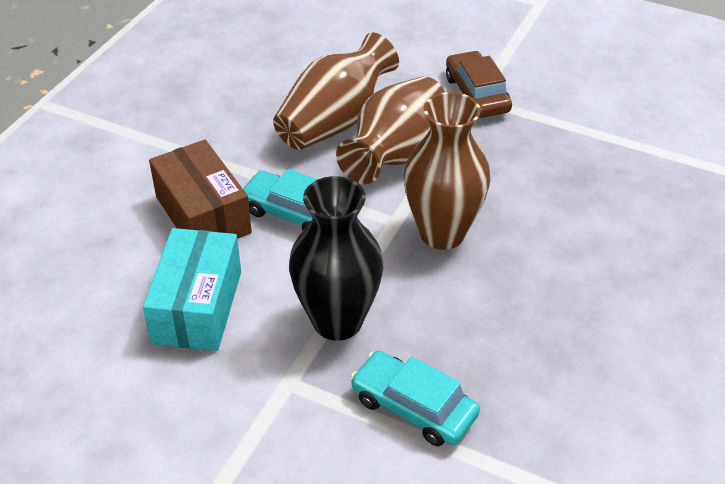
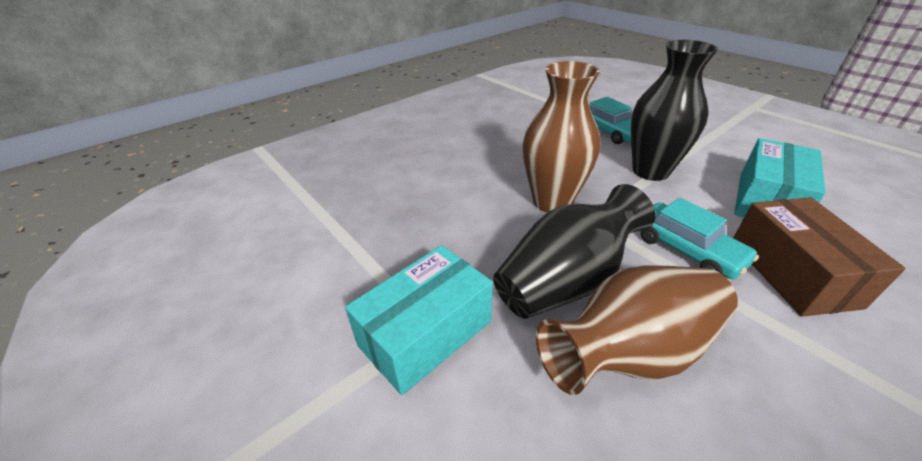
camera: 155 degrees left, 5 degrees down
brown vase [336,76,445,184] -> black vase [493,184,655,319]
brown car [446,51,512,118] -> turquoise box [345,245,493,395]

